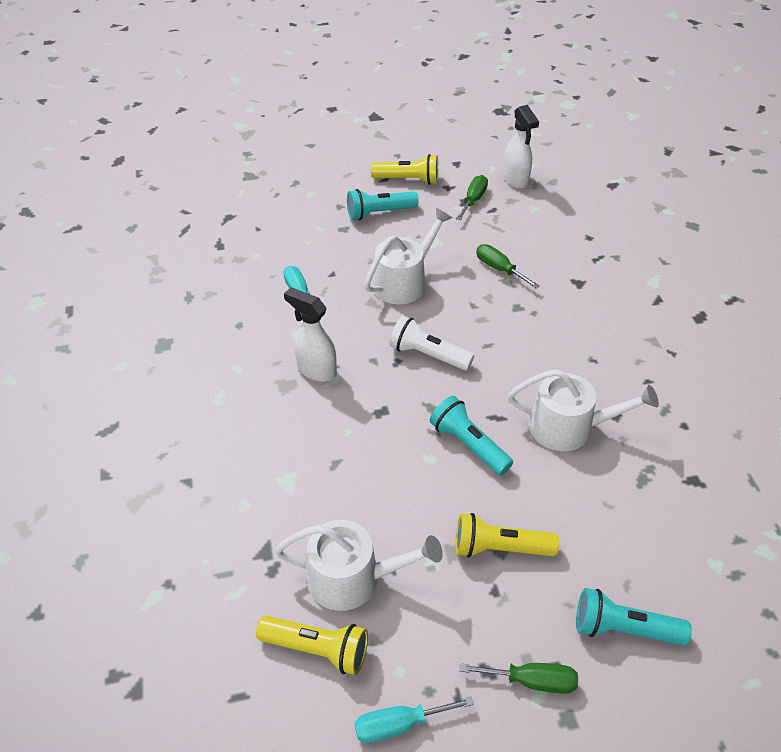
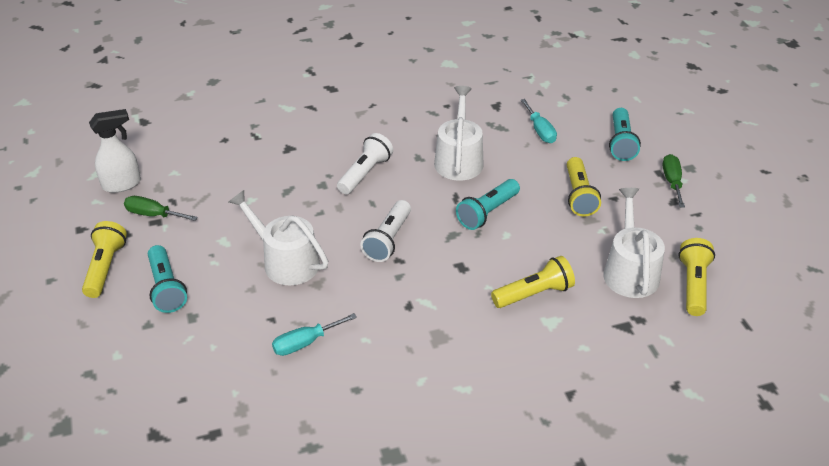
camera: 95 degrees left, 5 degrees down
white spray bottle [284,287,337,382] -> none
turquoise screwdriver [355,697,474,743] -> turquoise screwdriver moved to [521,99,557,143]
green screwdriver [476,244,540,289] -> none
none -> white flashlight [337,133,393,195]
none -> yellow flashlight [491,256,575,308]

